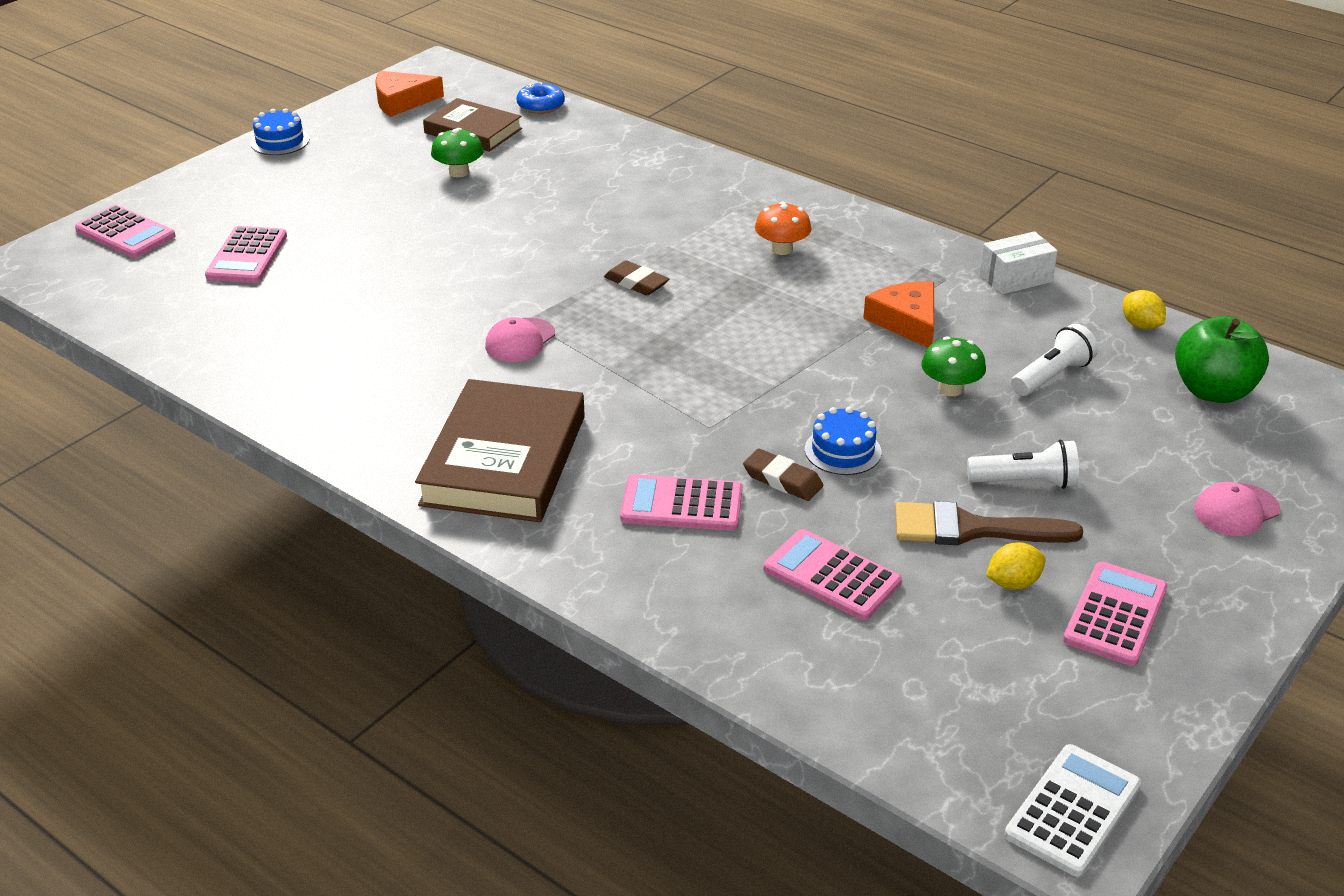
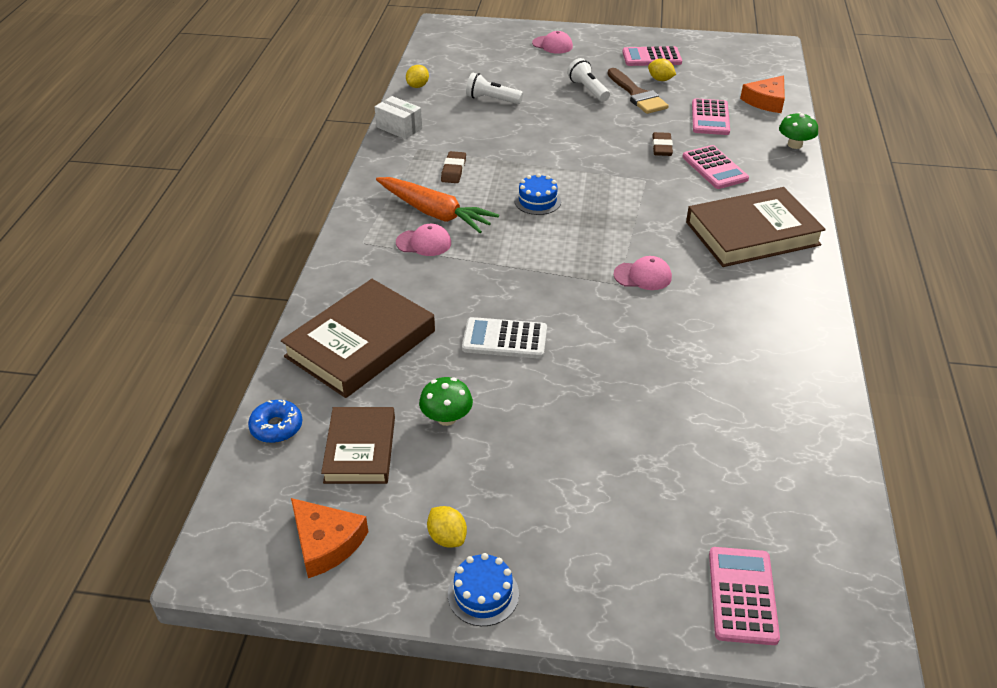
camera: 120 degrees left, 5 degrees up
pink calculator [205,226,287,283] -> none
brown eraser [604,260,669,295] -> brown eraser moved to [441,151,466,183]
orange mushroom [755,202,812,255] -> orange carrot [376,177,499,233]
blue cake [805,407,882,475] -> blue cake moved to [514,173,561,215]
orange cheese [863,281,934,348] -> orange cheese moved to [740,75,785,113]
green mushroom [921,336,986,396] -> green mushroom moved to [779,112,818,149]
white calculator [1004,744,1141,877] -> white calculator moved to [462,317,547,359]
green apple [1175,316,1269,403] -> none
none -> brown book [281,279,435,398]
none -> pink cap [396,224,451,256]
none -> yellow lemon [427,506,467,548]

